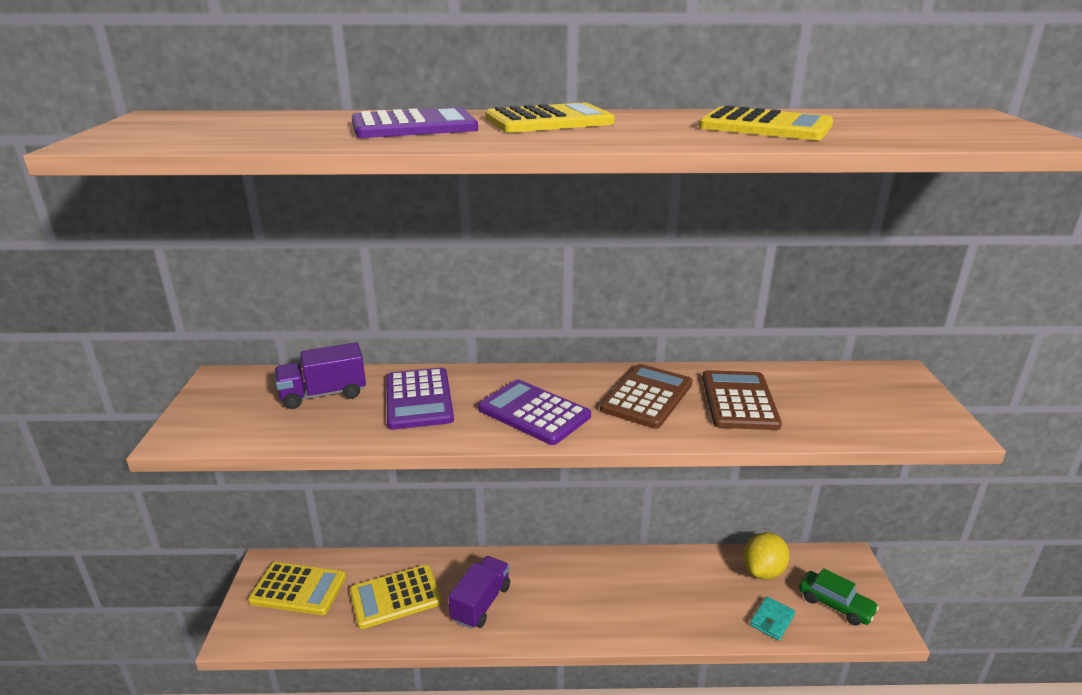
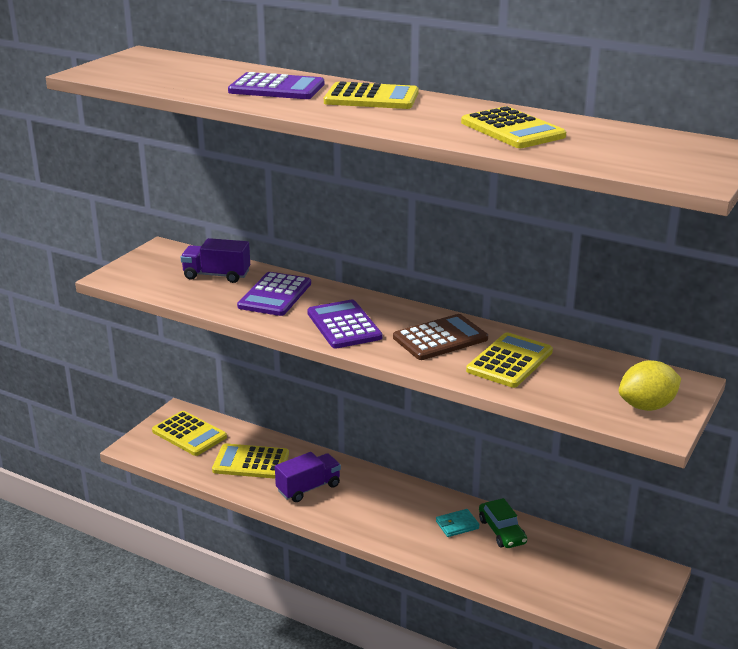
camera: 30 degrees right, 0 degrees up
brown calculator [702,370,782,430] -> yellow calculator [466,332,553,388]
yellow lemon [743,532,789,580] -> yellow lemon moved to [619,360,681,411]
turquoise wallet [750,597,795,641] -> turquoise wallet moved to [436,509,480,537]
green car [799,568,879,626] -> green car moved to [479,498,527,548]

